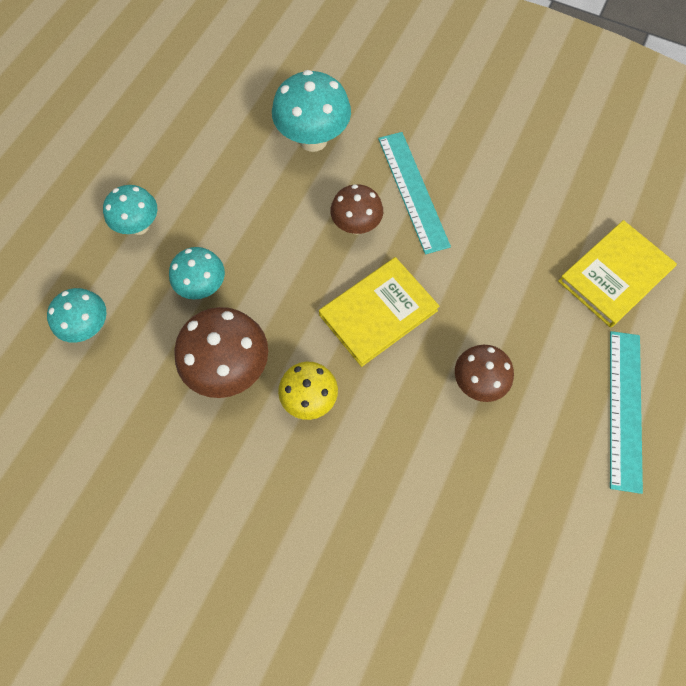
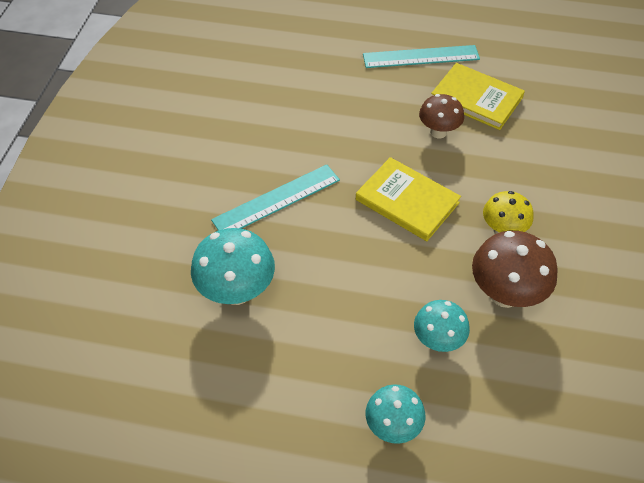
camera: 105 degrees left, 15 degrees down
turquoise mushroom [47,288,107,343] -> none
brown mushroom [330,184,383,234] -> none
yellow book [558,220,677,327] -> yellow book moved to [431,63,525,130]

